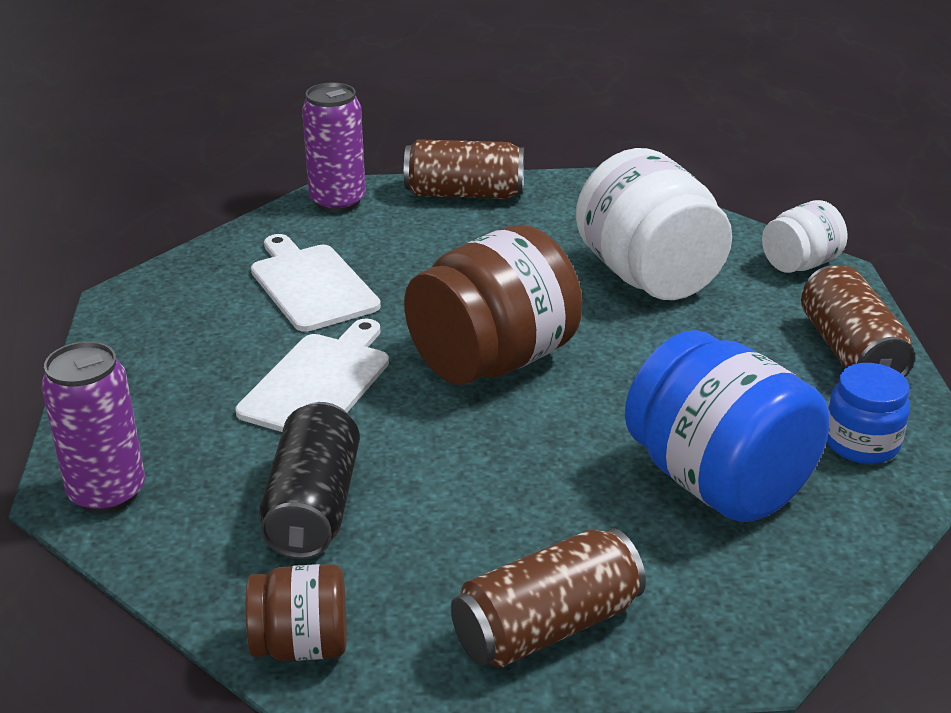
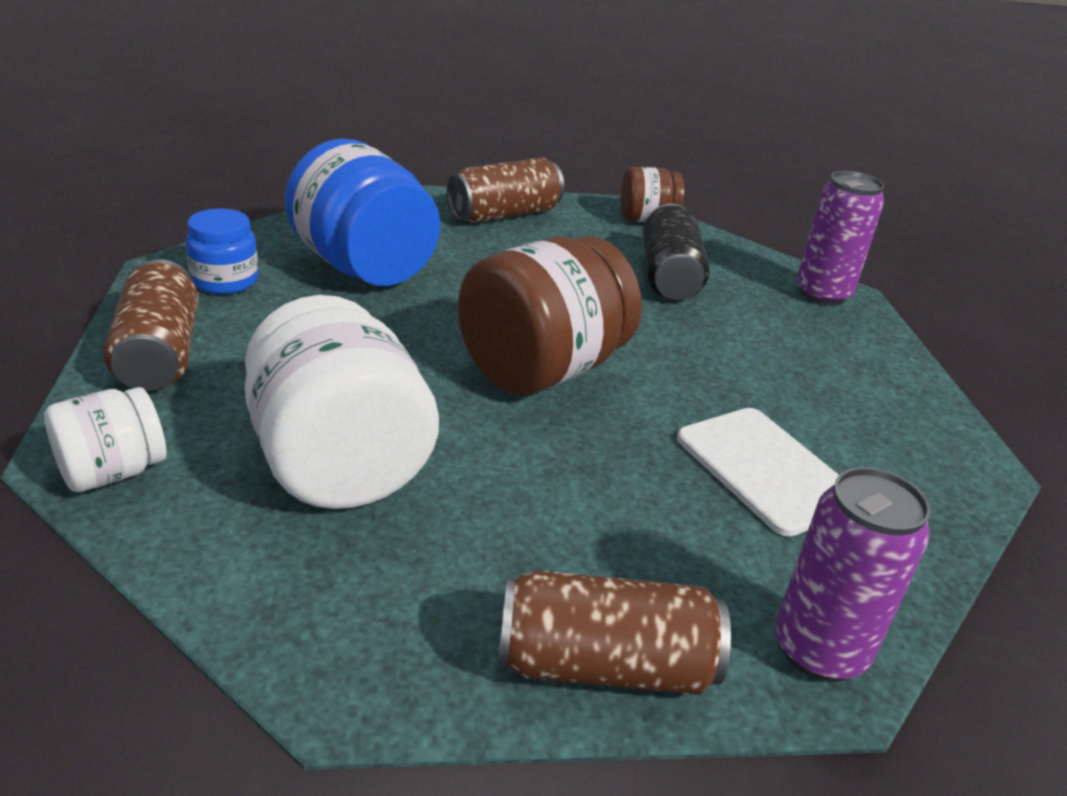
camera: 175 degrees right, 0 degrees up
white cutting board [235,318,389,432] -> none

